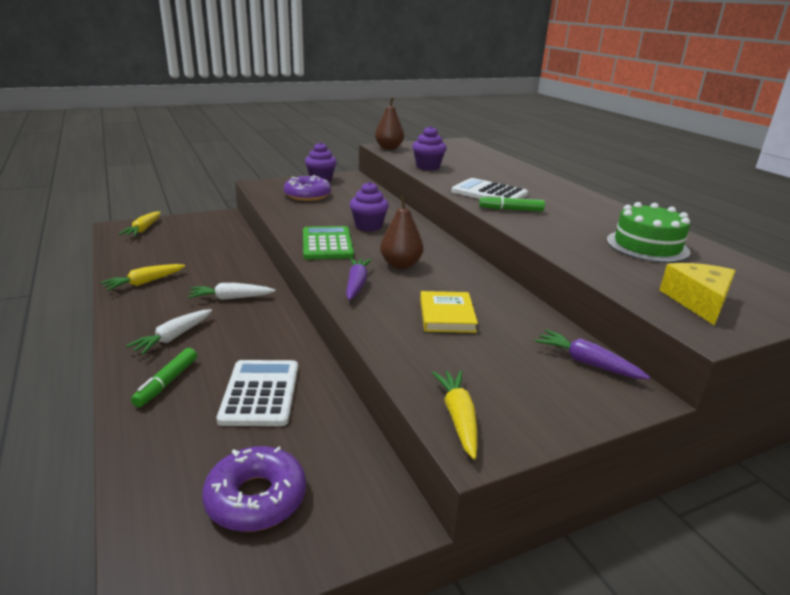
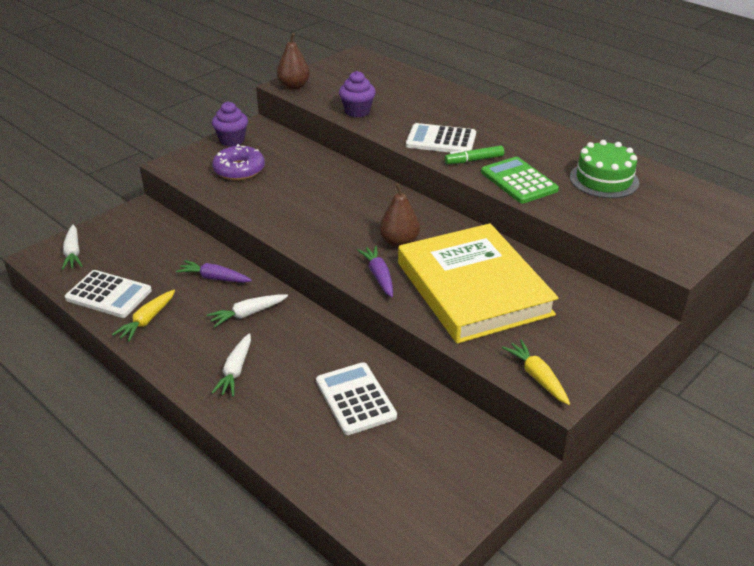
camera: 20 degrees left, 10 degrees up
yellow carrot [118,212,161,236] -> white carrot [62,225,82,270]
green marker [131,348,197,407] -> none
purple donut [202,446,306,532] -> none
green calculator [303,226,354,259] -> green calculator moved to [481,157,559,204]
purple cupcake [350,181,389,231] -> none
yellow book [420,291,478,333] -> yellow book [398,223,559,344], size x2.48
purple carrot [535,330,650,379] -> purple carrot moved to [176,260,252,283]
yellow cheese [660,263,736,325] -> none
none -> white calculator [65,270,152,318]

